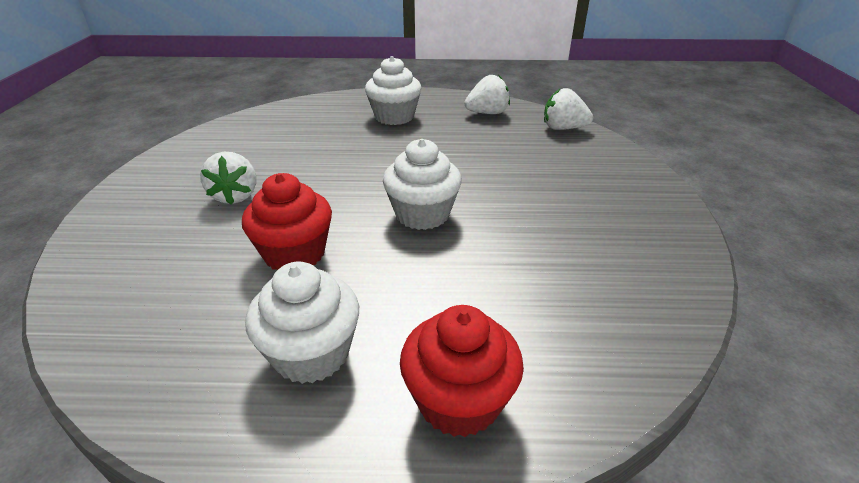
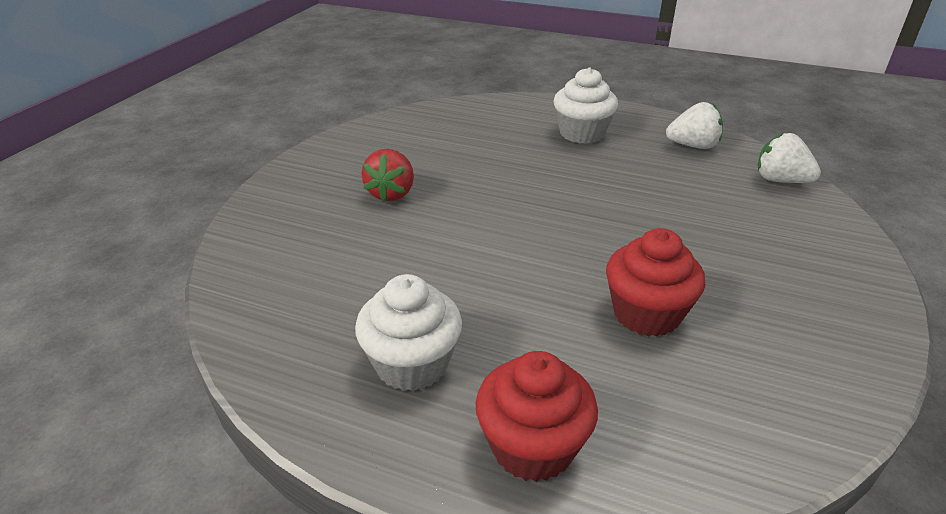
camera: 20 degrees right, 0 degrees up
white strawberry [200,152,256,205] -> red strawberry [361,149,414,202]
red cupcake [242,173,332,270] -> red cupcake moved to [606,228,705,336]
white cupcake [383,139,462,230] -> none

